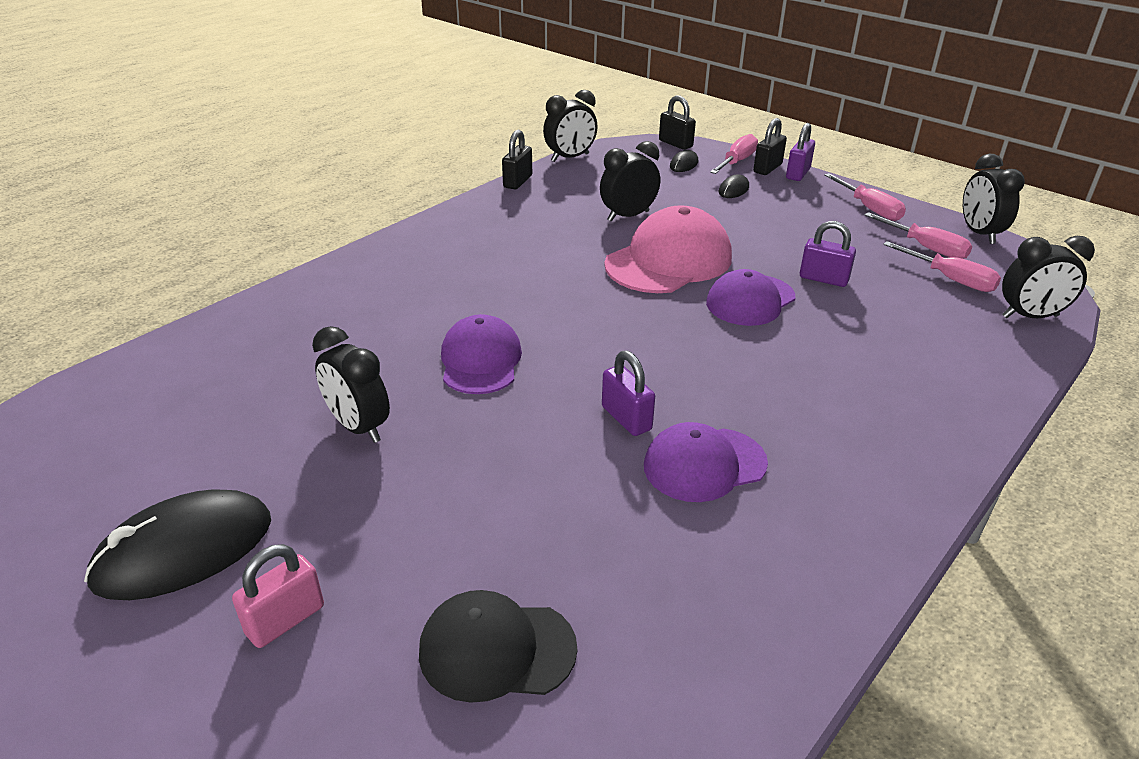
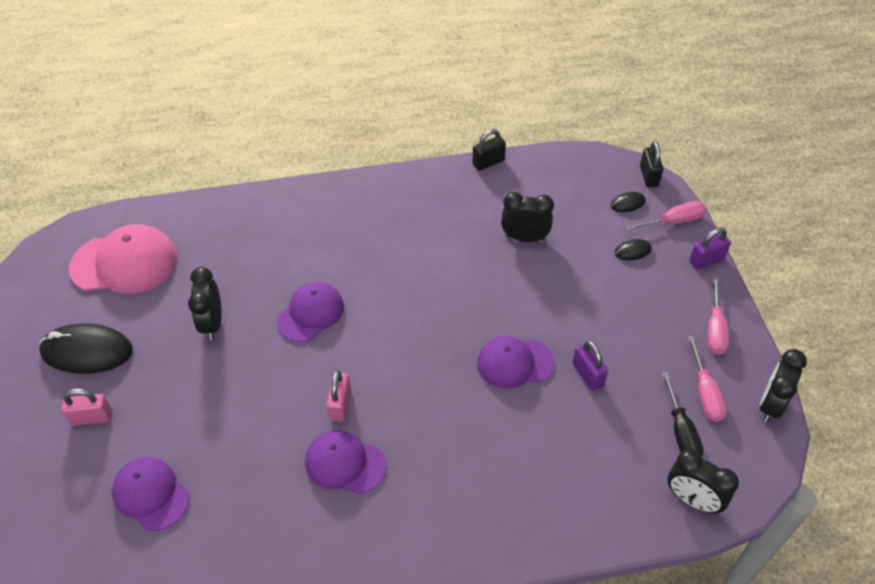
camera: 40 degrees right, 15 degrees up
black cap [419,590,577,703] -> purple cap [112,457,190,531]
black clock [543,90,597,162] -> none
purple padlock [602,350,655,436] -> pink padlock [326,370,351,422]
pink cap [604,206,732,293] -> pink cap moved to [69,224,177,294]
black padlock [753,118,787,175] -> none
pink screwdriver [883,241,1001,292] -> black screwdriver [662,372,704,456]

